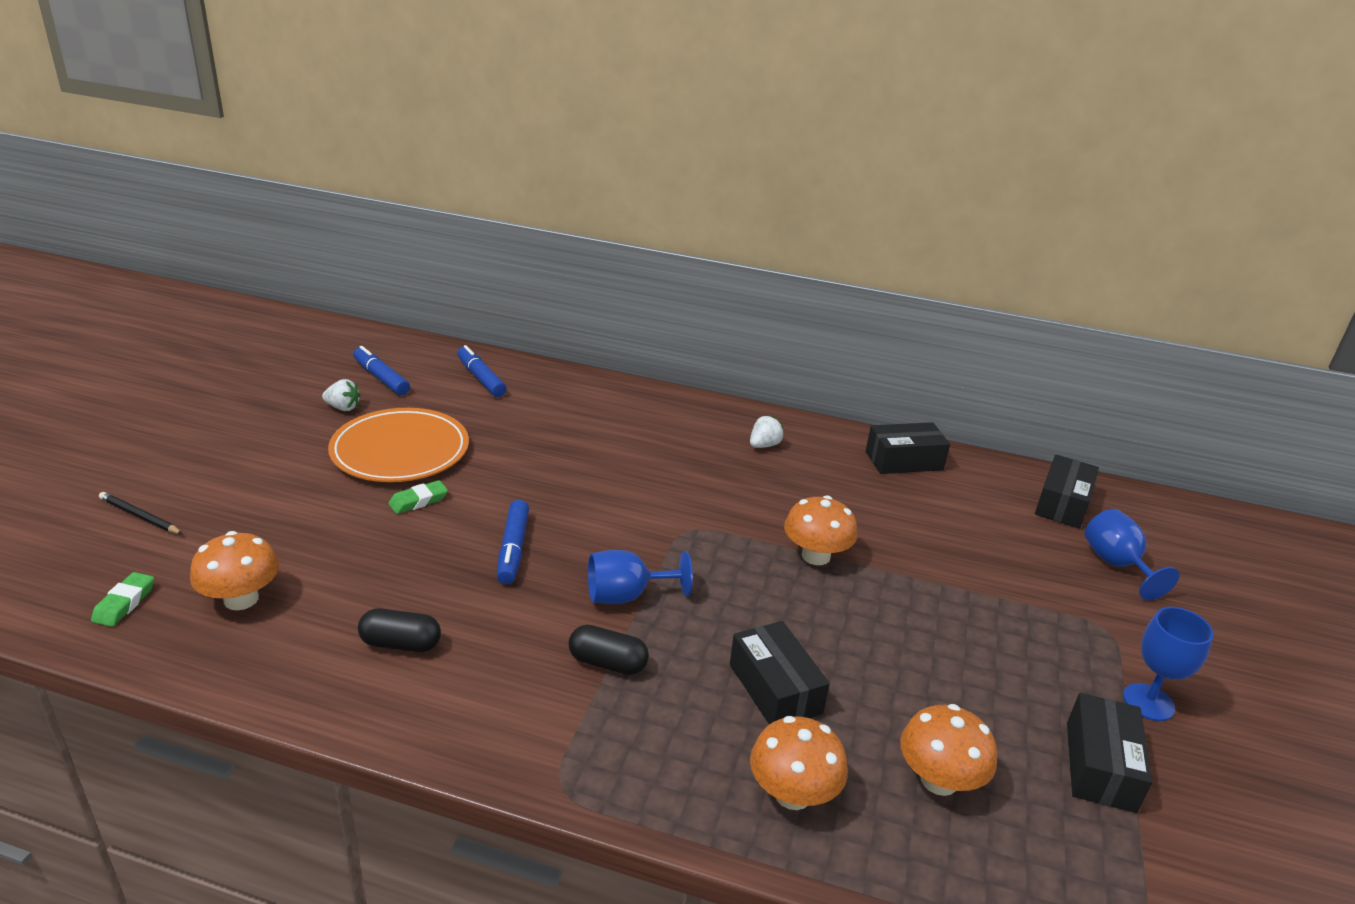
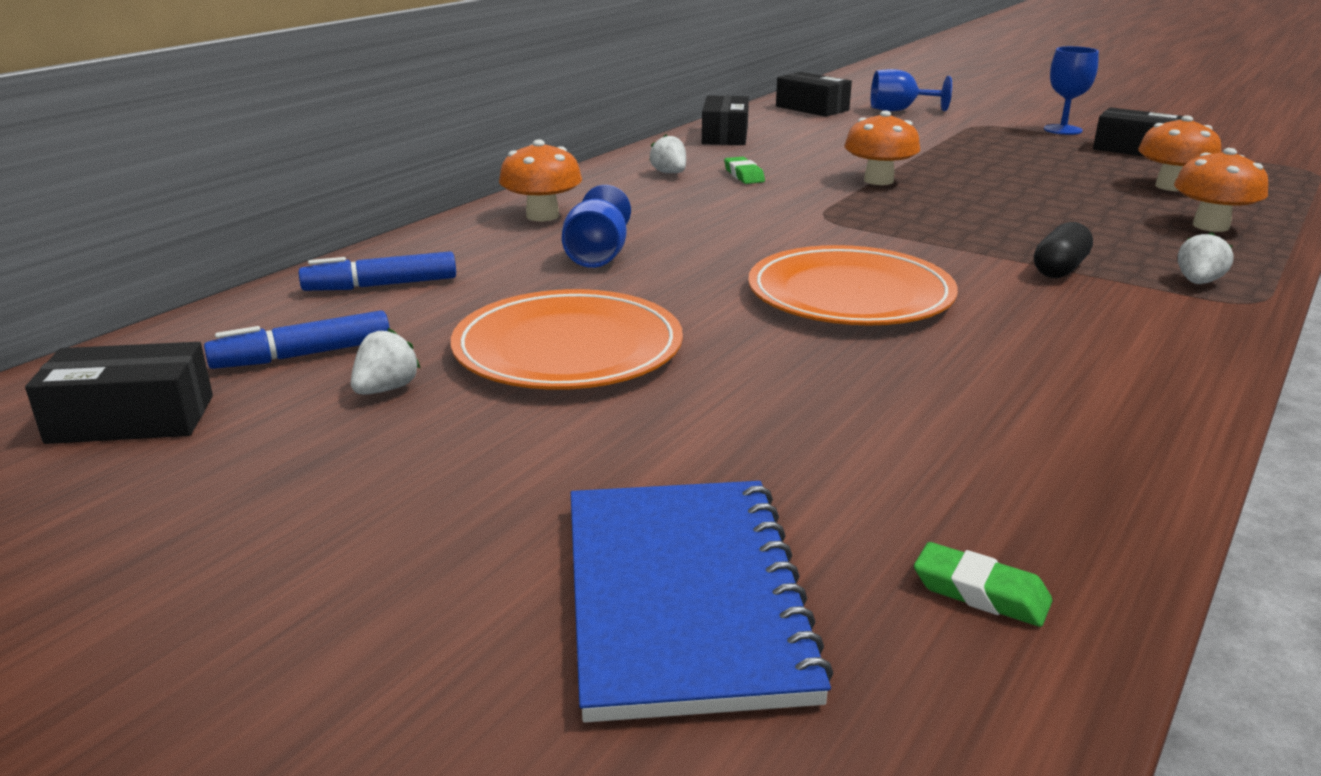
camera: 70 degrees left, 5 degrees down
black pencil [99,492,183,534] -> blue notebook [571,481,833,723]
orange mushroom [190,531,279,610] -> orange mushroom moved to [499,139,582,221]
black capsule [358,608,441,652] -> none
green eraser [388,480,448,514] -> green eraser moved to [724,157,765,184]
blue marker [497,500,529,584] -> orange plate [748,245,958,326]
blue goblet [588,550,693,604] -> blue goblet moved to [562,185,631,268]
black box [730,621,830,725] -> black box moved to [25,342,213,444]
none -> white strawberry [1178,232,1233,284]

